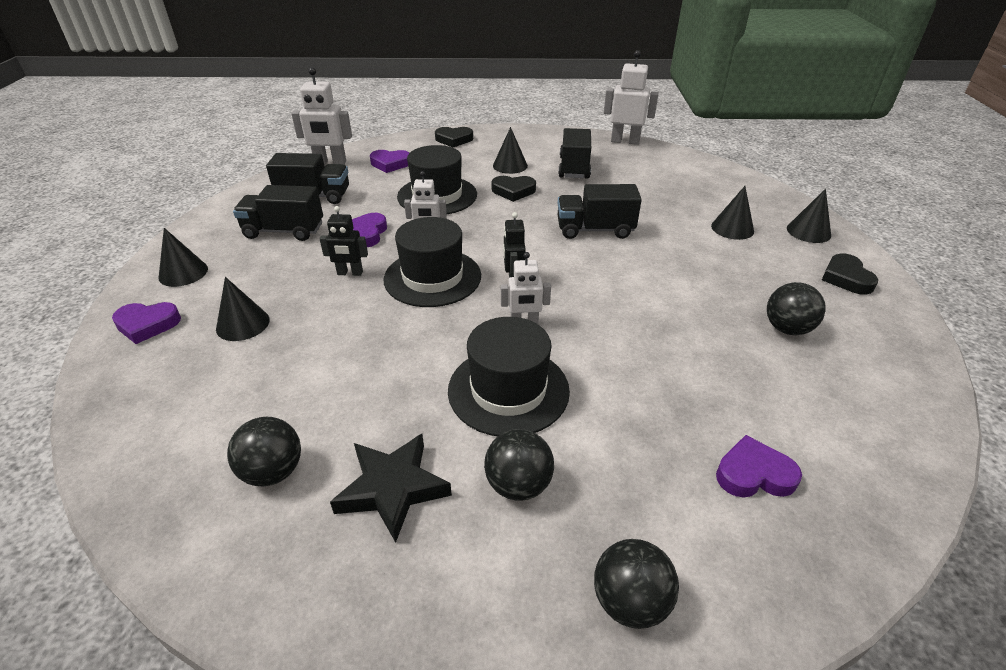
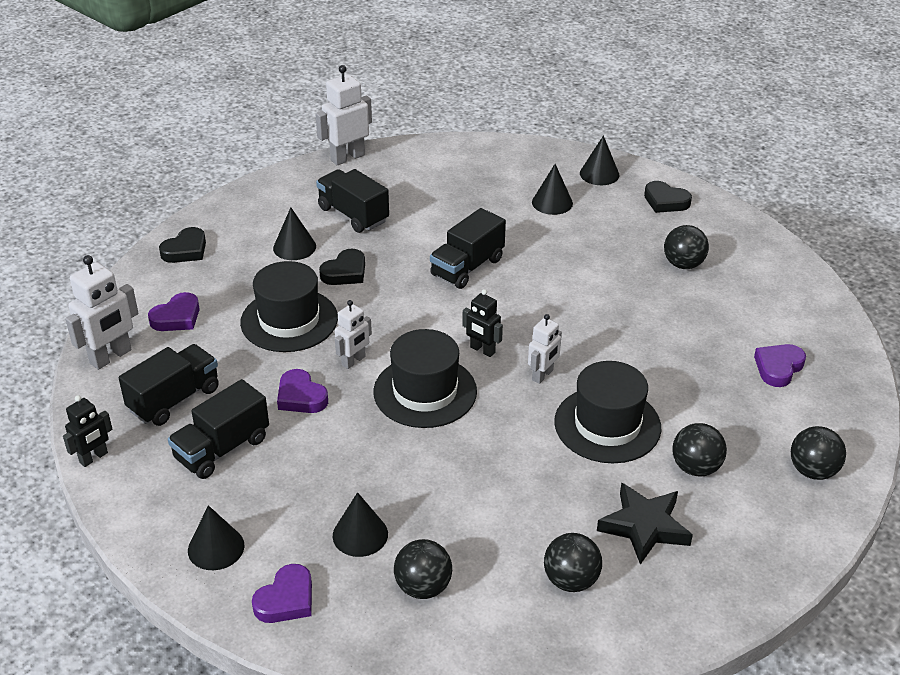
camera: 50 degrees left, 0 degrees up
black robot [320,206,368,276] -> black robot moved to [63,395,112,467]
none -> black ball [394,539,452,599]

